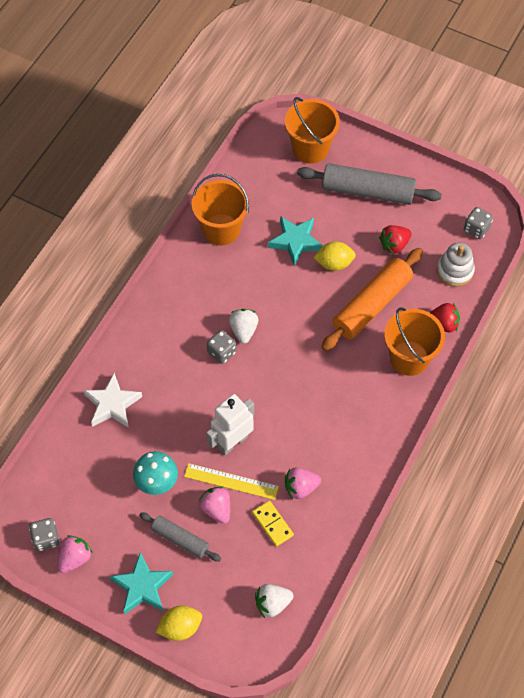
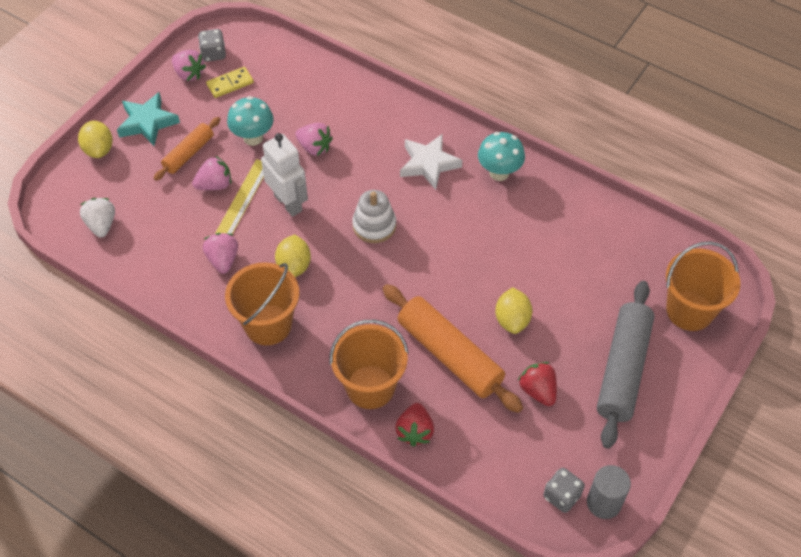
camera: 95 degrees right, 5 degrees down
white star [83,373,142,428] -> white star moved to [400,134,462,190]
grey rolling pin [139,513,221,562] -> orange rolling pin [153,117,220,181]
orange bucket [192,174,249,245] -> orange bucket moved to [225,262,299,345]
grey dice [207,330,236,364] -> none
white strawberry [229,309,259,344] -> none
yellow domino [252,501,294,547] -> yellow domino moved to [206,67,254,98]
turquoise star [268,216,323,266] -> none
white stacking toy [437,243,475,287] -> white stacking toy moved to [352,190,396,243]
none -> yellow lemon [275,234,311,277]
none -> pink strawberry [295,123,333,156]
none -> turquoise mushroom [478,132,525,181]
none -> grey cylinder [587,465,631,519]

